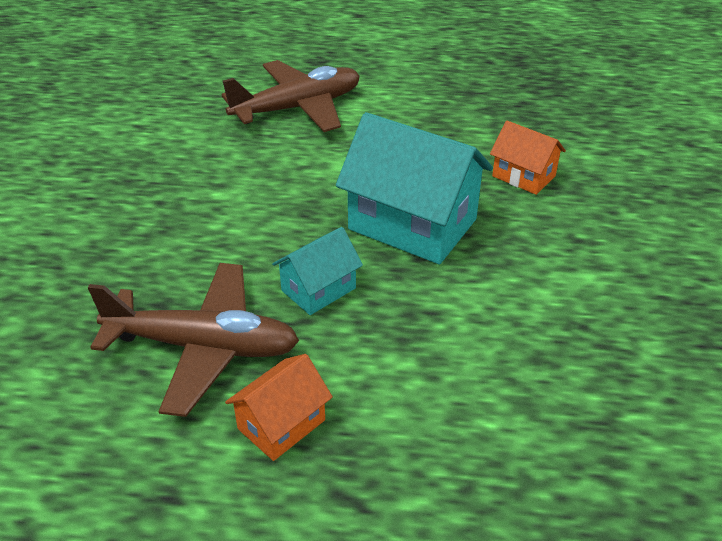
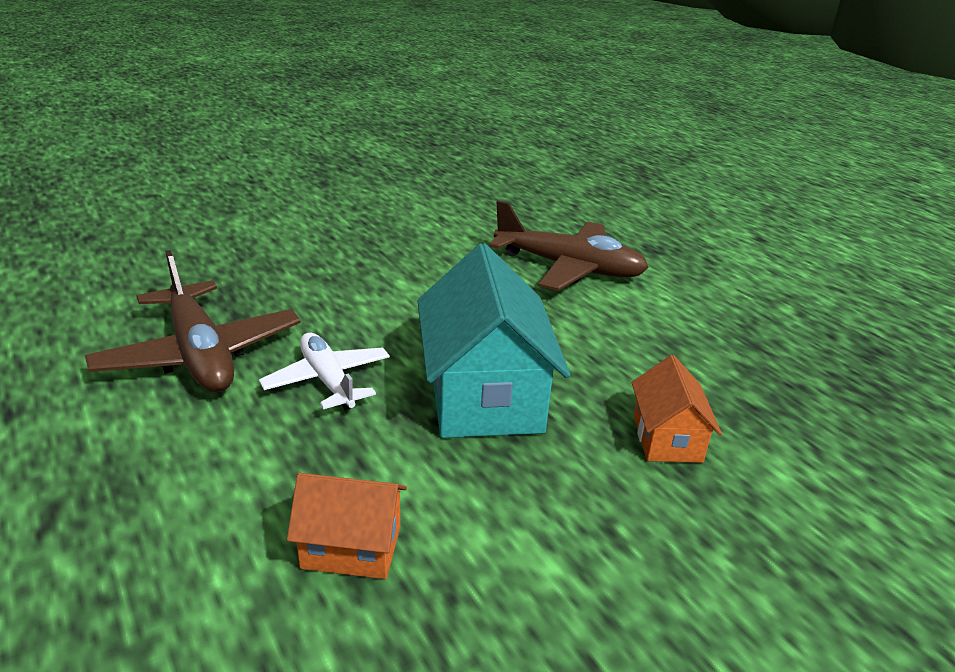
camera: 50 degrees right, 10 degrees down
orange house [225,354,333,461] -> orange house moved to [287,473,407,579]
turquoise house [272,227,363,315] -> white plane [259,333,390,410]

